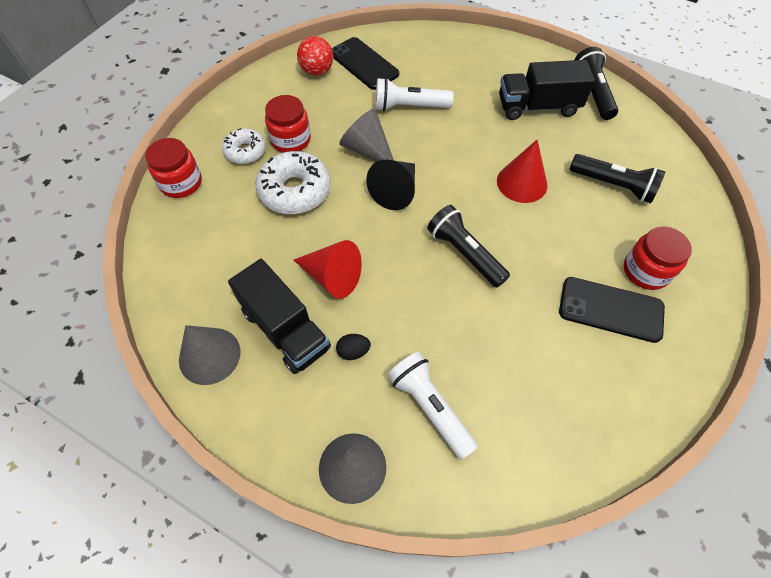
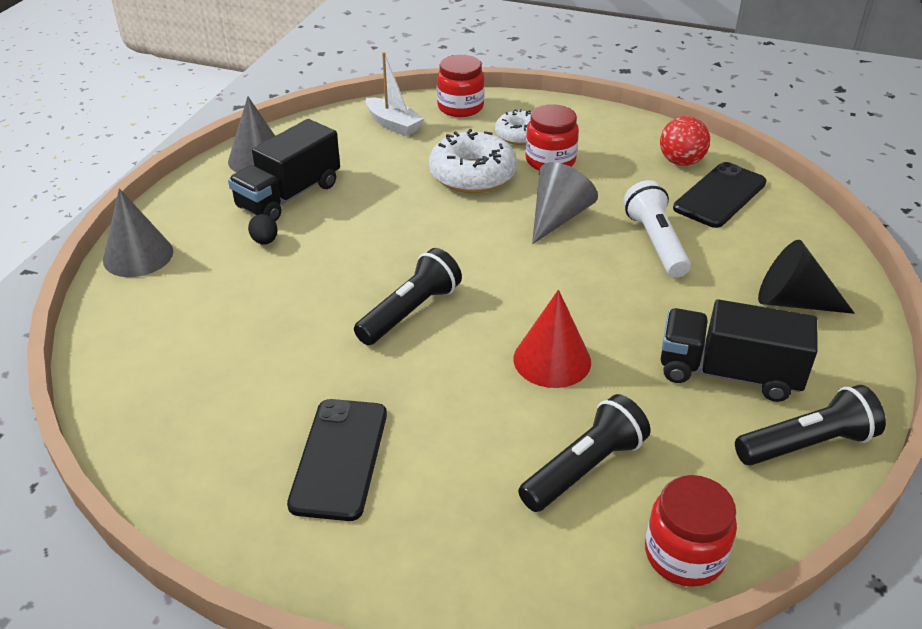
camera: 80 degrees right, 20 degrees down
red cone [294,240,362,299] -> none
black cone [366,160,415,210] -> black cone moved to [758,240,855,314]
white flashlight [388,352,478,460] -> none
black truck [499,60,595,120] -> black truck turned 60 degrees counterclockwise [661,299,818,402]
black flashlight [570,154,665,203] -> black flashlight turned 150 degrees counterclockwise [518,394,651,512]
red jar [624,226,692,290] -> red jar moved to [645,475,737,587]
none -> white boat [365,52,424,136]

